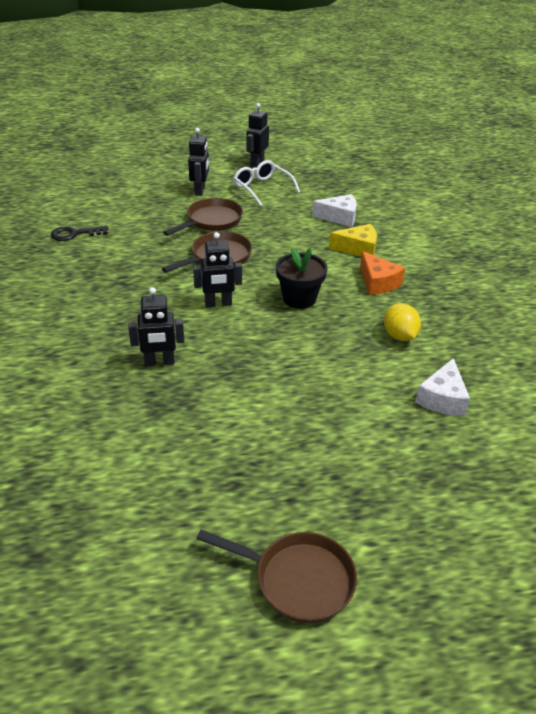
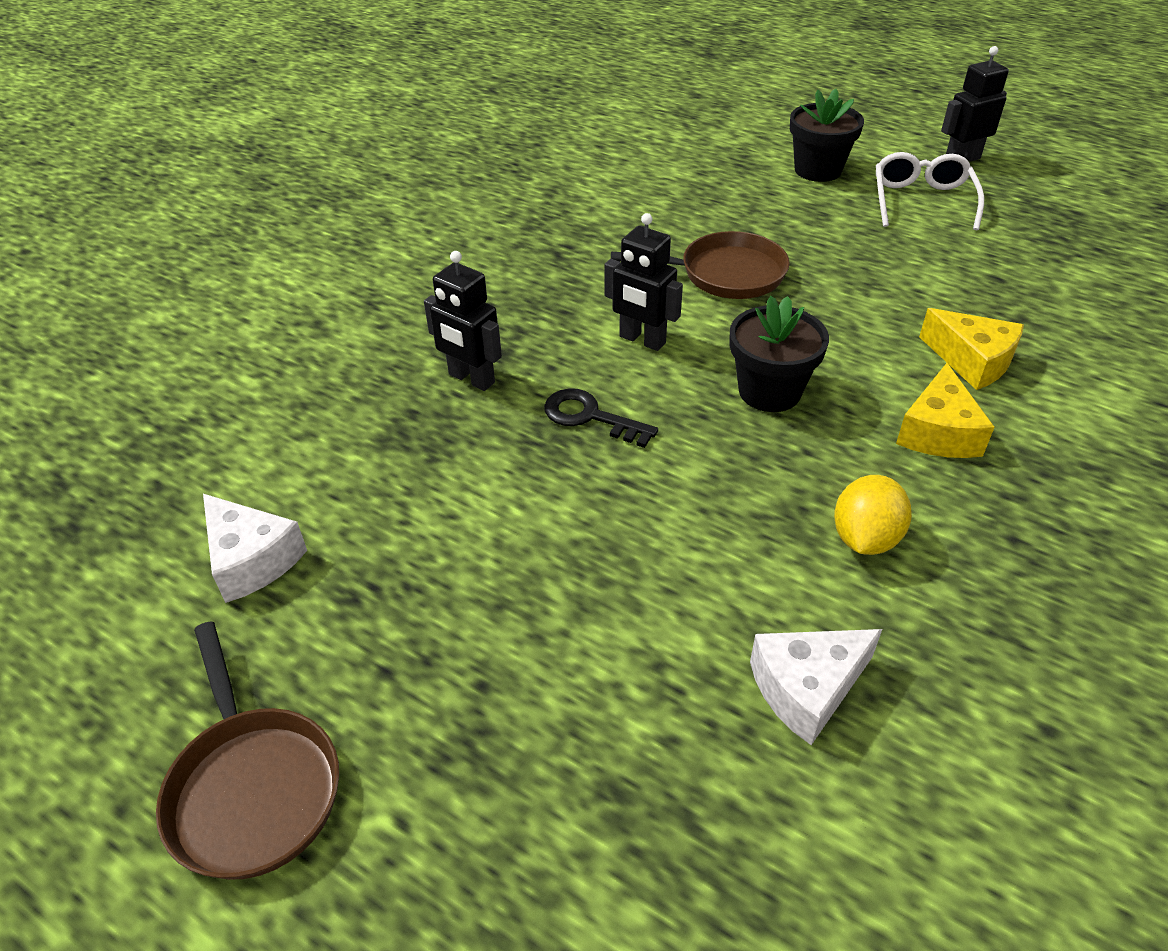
camera: 45 degrees right, 5 degrees up
black key [51,226,108,241] -> black key moved to [544,388,658,448]
brown pan [163,198,243,236] -> none
black robot [188,128,209,196] -> black flower pot [790,89,864,182]
white cheese [312,194,357,227] -> white cheese moved to [203,494,307,603]
orange cheese [360,251,405,295] -> yellow cheese [896,363,995,458]

